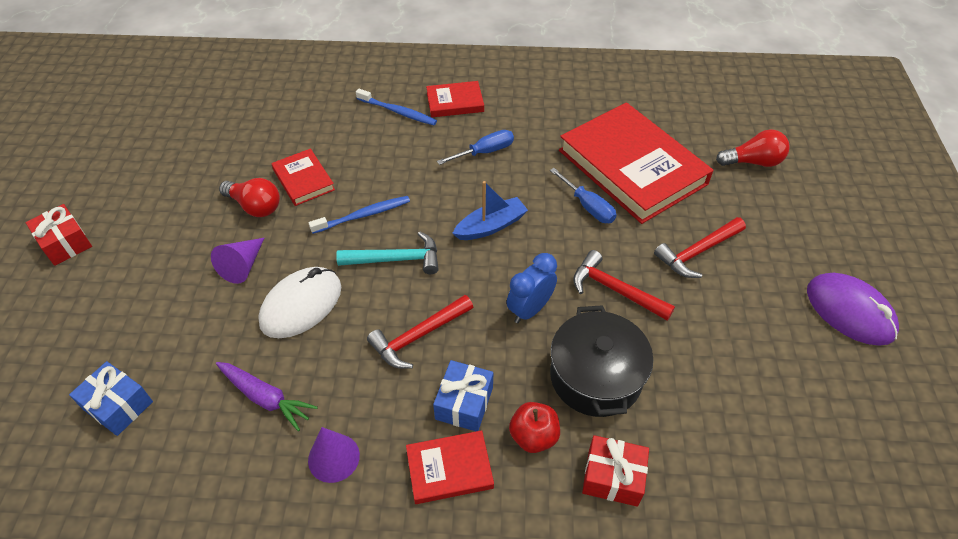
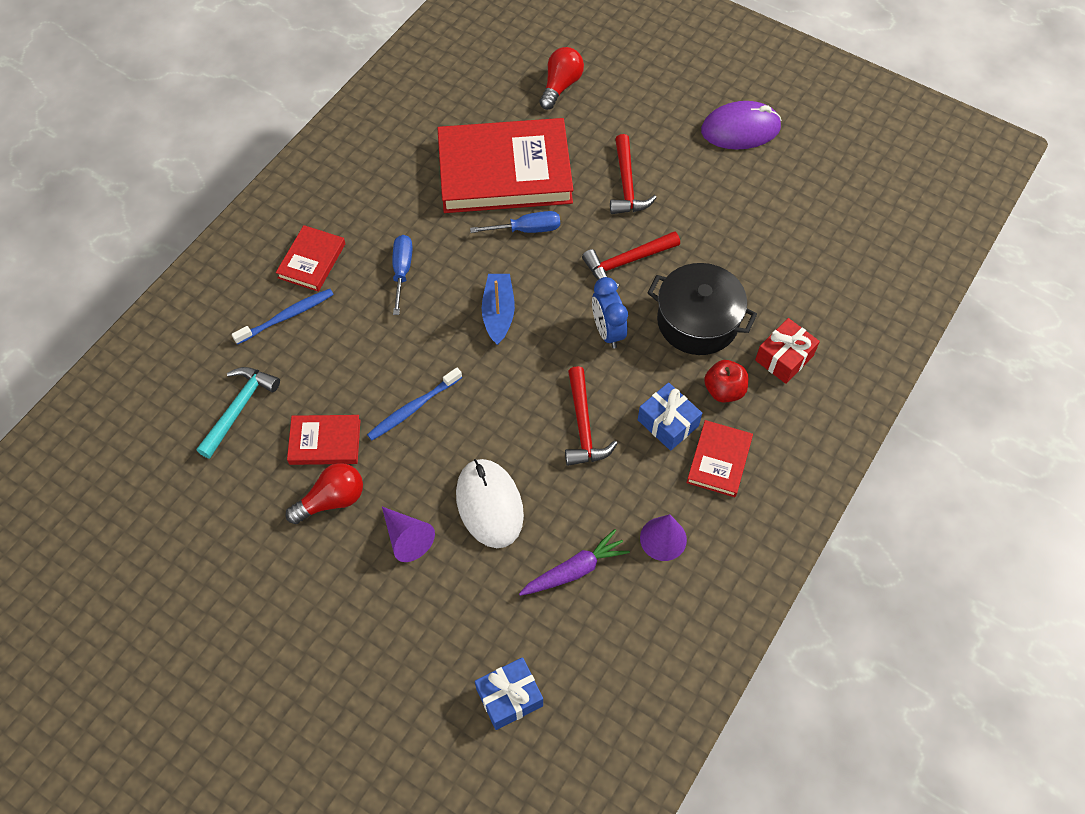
camera: 60 degrees left, 10 degrees up
red gift [26,204,92,266] -> none
blue toothbrush [309,196,410,234] -> blue toothbrush turned 135 degrees counterclockwise [367,367,462,440]
turquoise hammer [336,231,439,274] -> turquoise hammer moved to [196,367,280,459]

